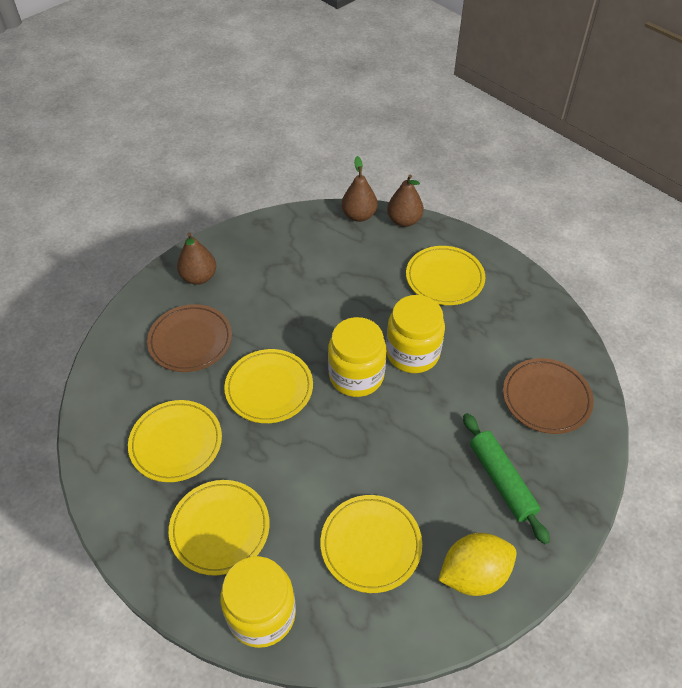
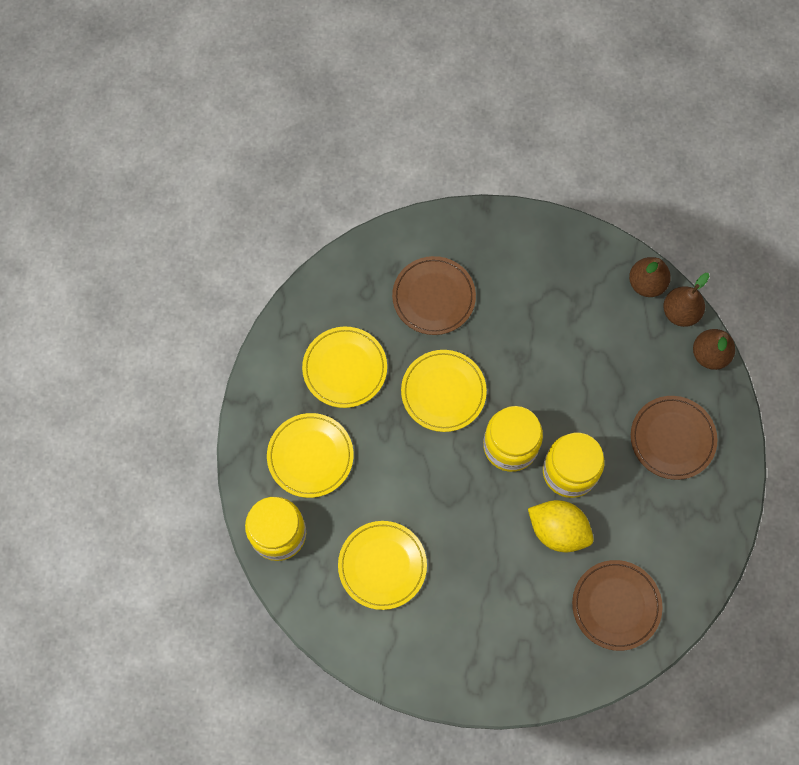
camera: 50 degrees right, 20 degrees up
brown pear [177,232,216,285] -> brown pear moved to [629,257,671,297]
yellow plate [406,246,485,305] -> brown plate [631,396,718,480]
yellow lemon [438,533,517,596] -> yellow lemon moved to [528,500,594,552]
green rolling pin [463,413,550,544] -> none

